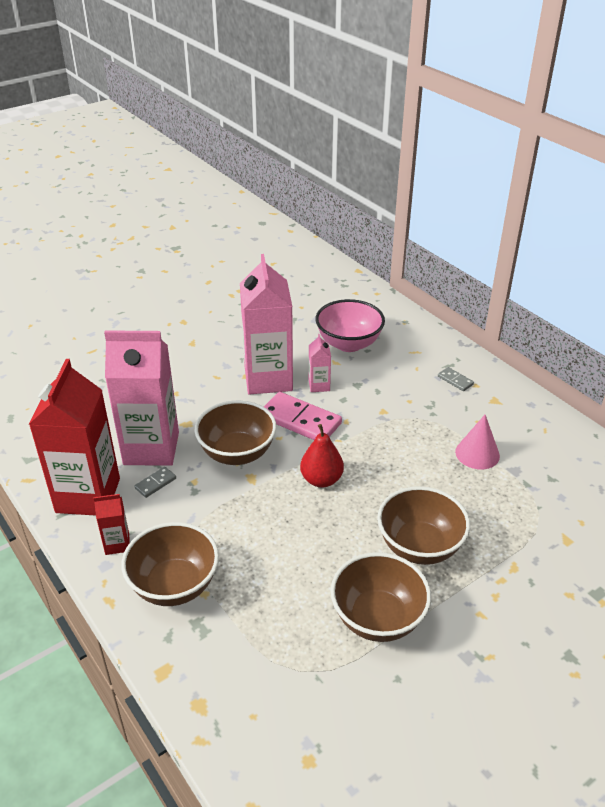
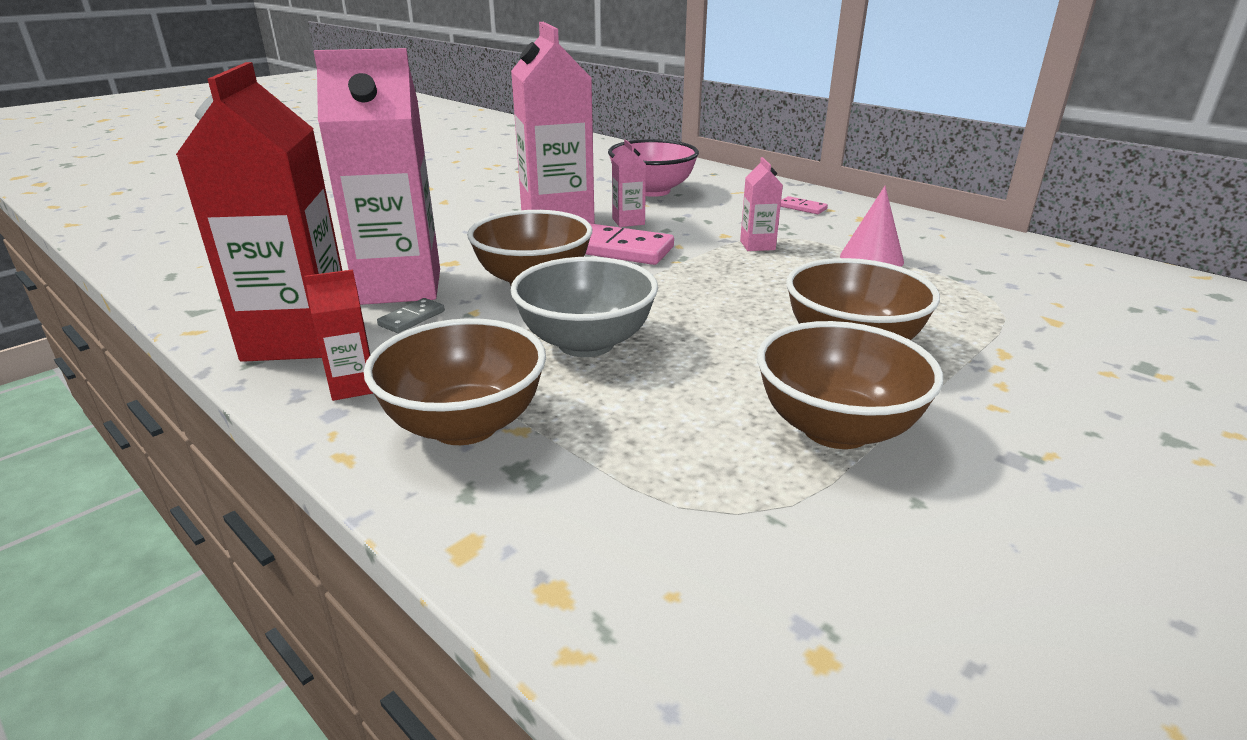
camera: 10 degrees left, 10 degrees down
red pear [300,424,344,488] -> none
grey domino [438,367,474,391] -> pink domino [780,196,828,214]
none -> grey bowl [510,257,658,357]
none -> pink carton [740,157,783,251]

